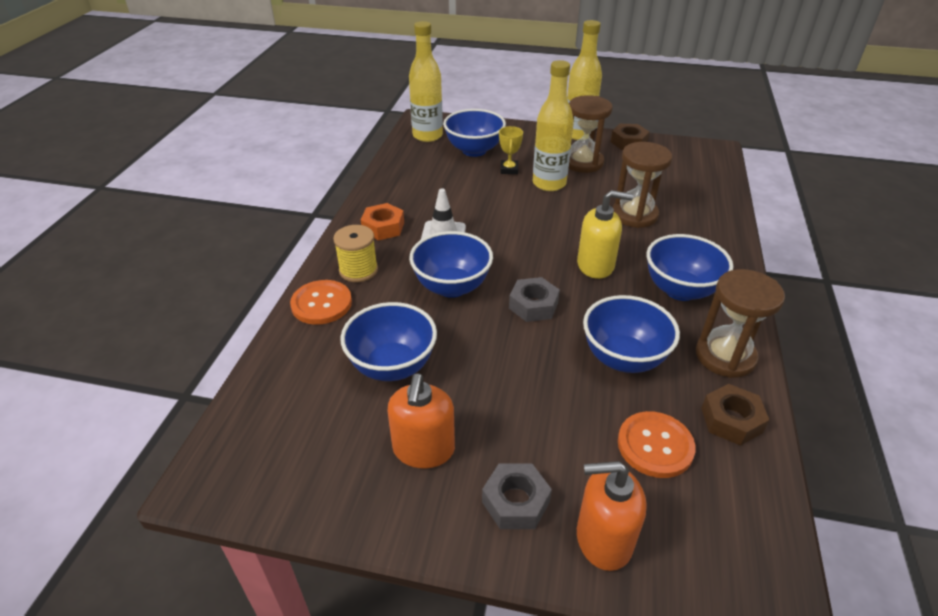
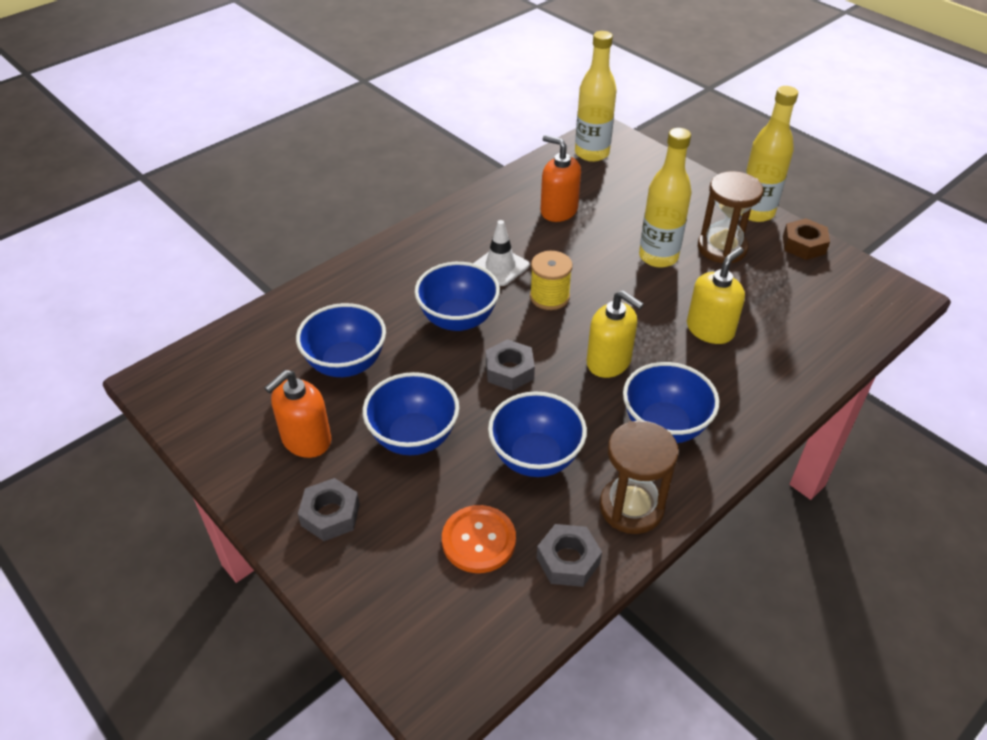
camera: 35 degrees right, 5 degrees up
orange button [290,280,352,325] -> none
yellow spool [333,225,378,282] -> yellow spool moved to [530,251,572,310]
orange nut [361,203,404,241] -> none
blue bowl [443,109,506,157] -> blue bowl moved to [363,372,459,455]
yellow trophy [499,126,523,174] -> none
orange soap dispenser [577,461,647,571] -> orange soap dispenser moved to [540,135,581,222]
brown hourglass [613,142,672,228] -> yellow soap dispenser [687,247,745,344]
brown nut [701,384,769,446] -> grey nut [537,524,602,587]

